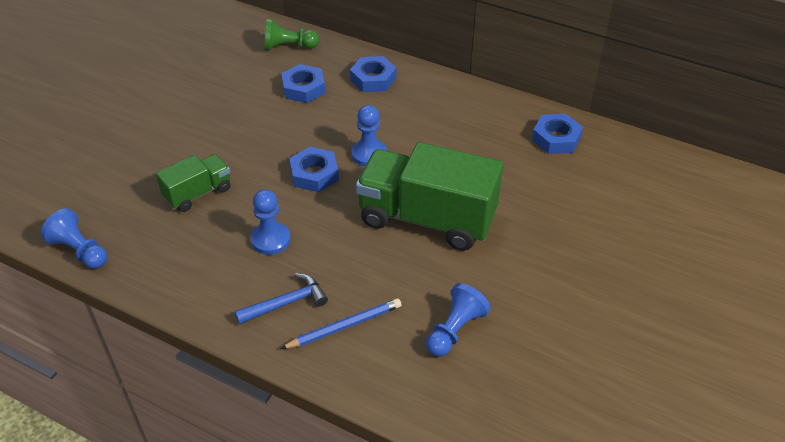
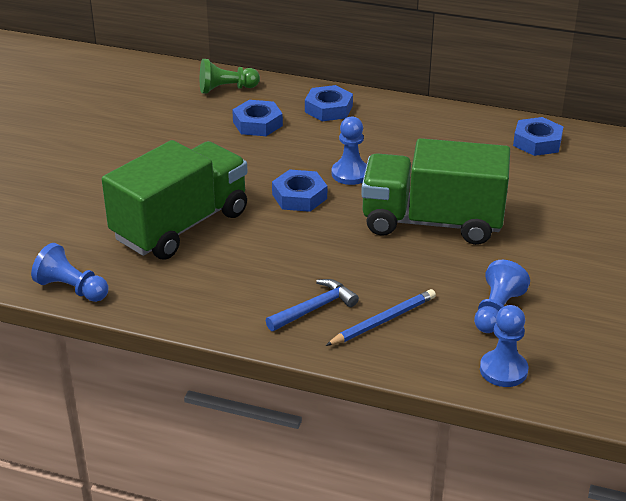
camera: 10 degrees left, 10 degrees down
green truck [156,154,231,212] -> green truck [102,140,248,260], size x1.94
blue pawn [251,189,291,255] -> blue pawn moved to [480,305,529,387]

